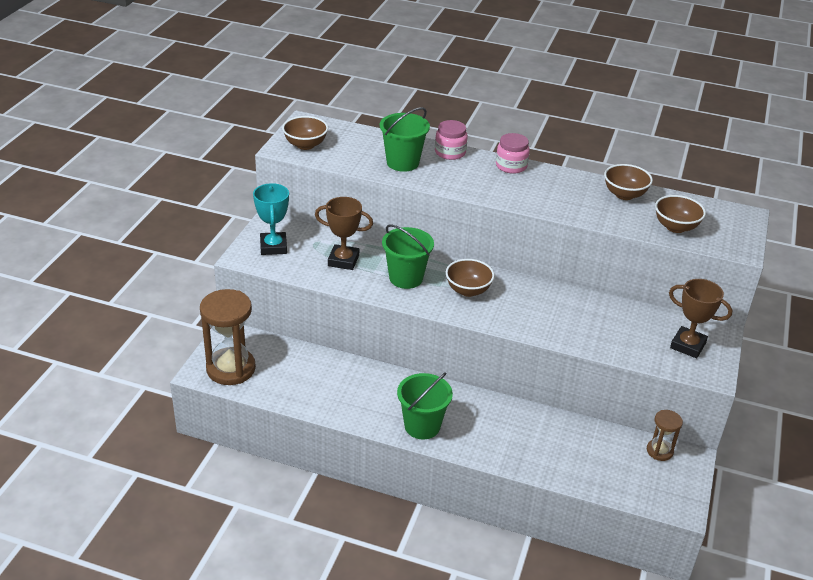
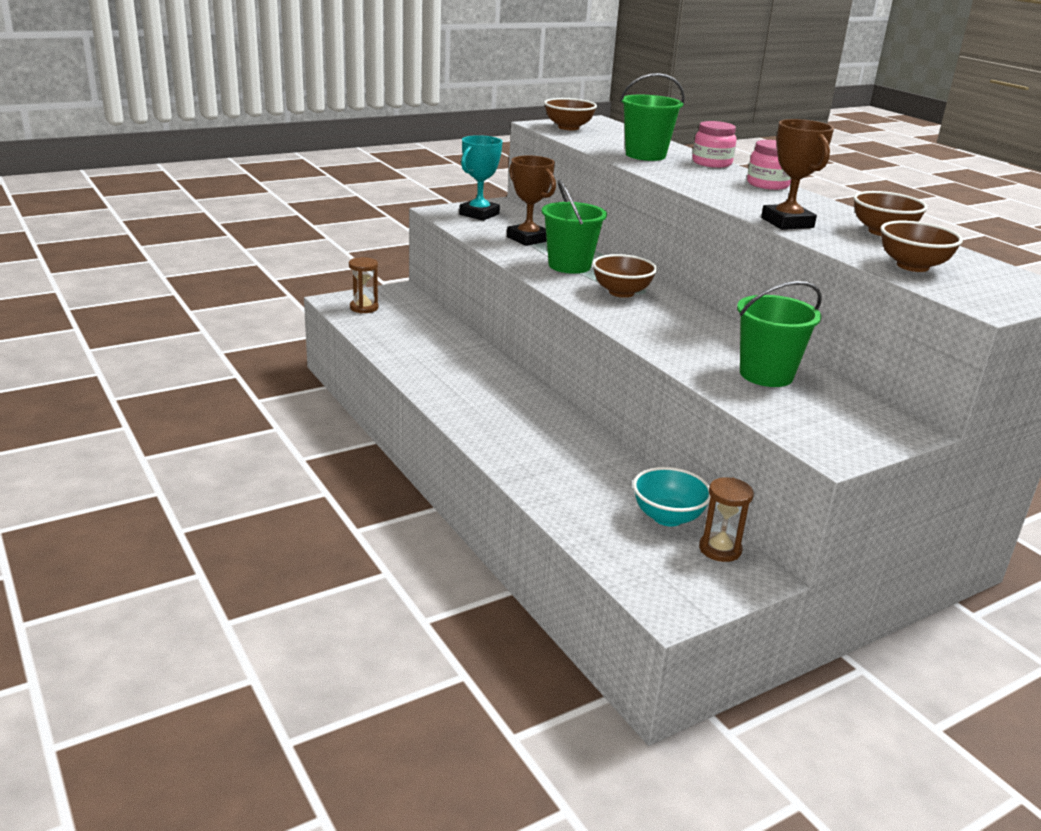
camera: 40 degrees right, 10 degrees down
brown hourglass [200,289,256,385] -> brown hourglass [349,257,379,313], size x0.52
green bucket [397,372,453,439] -> green bucket moved to [737,281,822,387]
brown trophy [669,279,732,358] -> brown trophy moved to [761,119,834,230]
none -> turquoise bowl [633,467,711,527]

